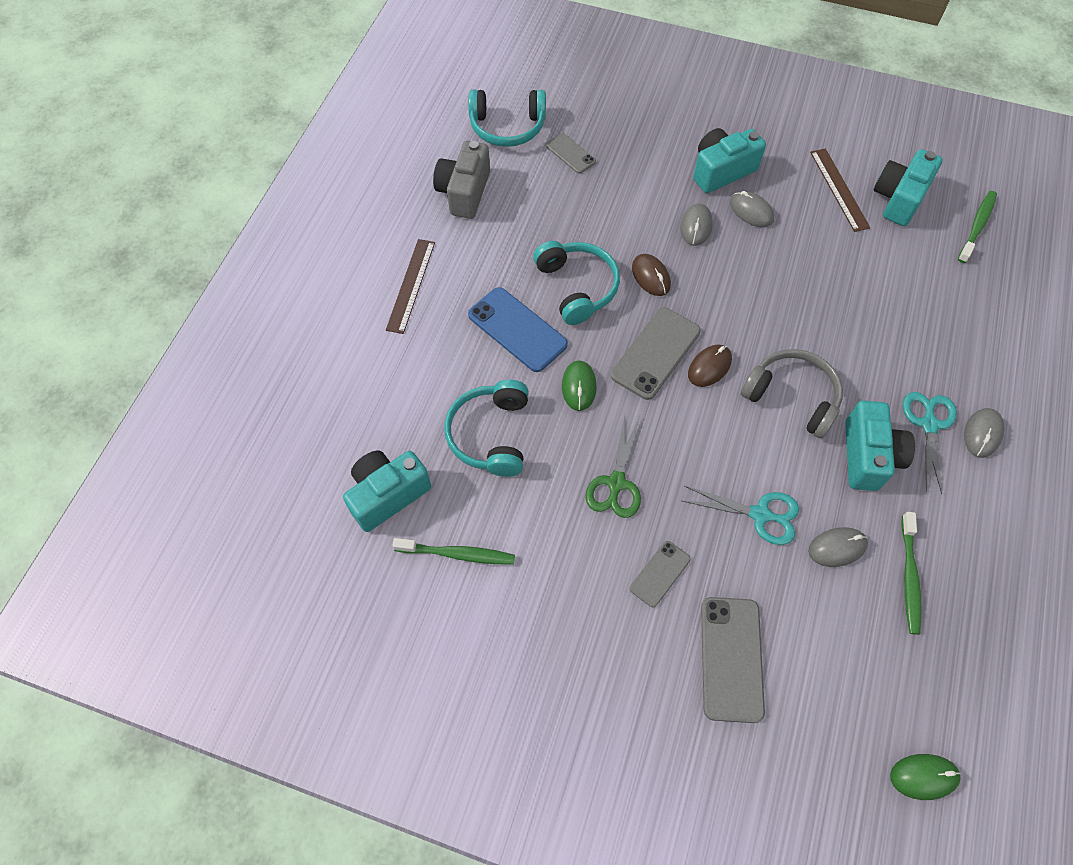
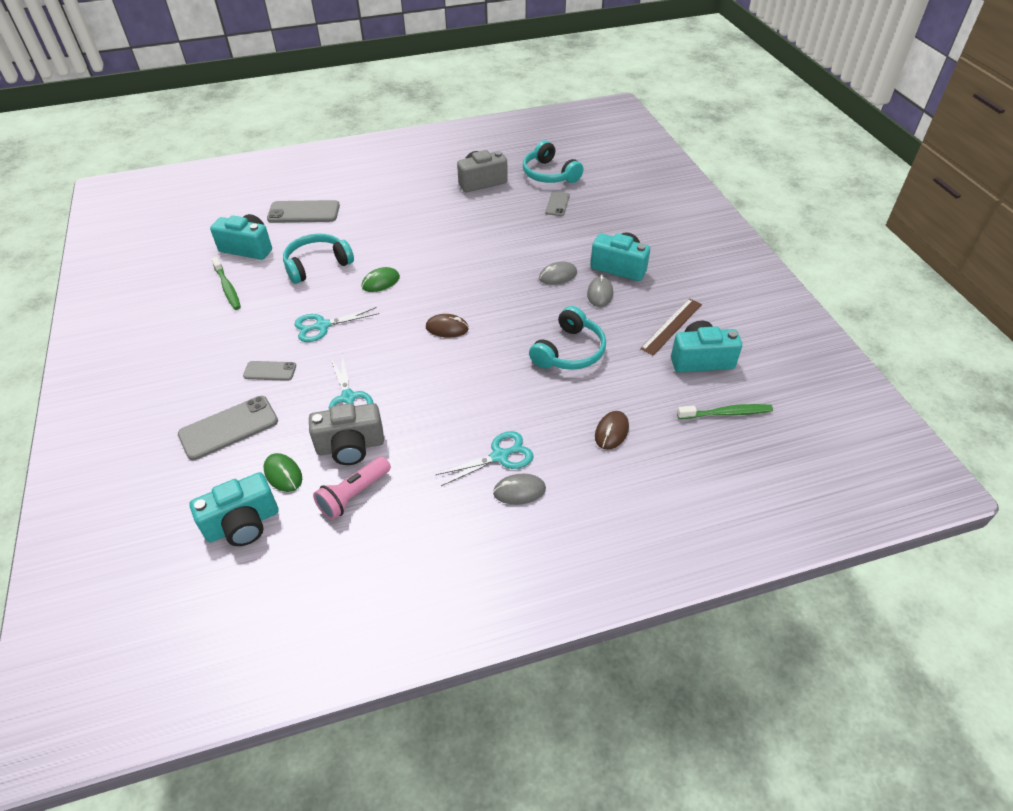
camera: 55 degrees right, 15 degrees down
brown ruler [386,239,435,334] -> none
blue phone [468,287,568,372] -> none
turquoise headphones [533,241,620,325] -> turquoise headphones moved to [529,306,606,370]
green scissors [585,415,641,518] -> turquoise scissors [294,307,379,342]
grey phone [611,307,701,400] -> grey phone moved to [267,200,340,223]
brown mouse [632,254,671,296] -> brown mouse moved to [595,411,629,450]
grey headphones [741,349,843,438] -> none
grey mouse [808,527,868,567] -> grey camera [309,403,384,465]
turquoise camera [845,400,915,491] -> turquoise camera moved to [189,472,279,546]
green mouse [890,754,961,800] -> green mouse moved to [264,453,302,492]
green toothbrush [901,512,922,635] -> pink flashlight [313,456,391,520]

